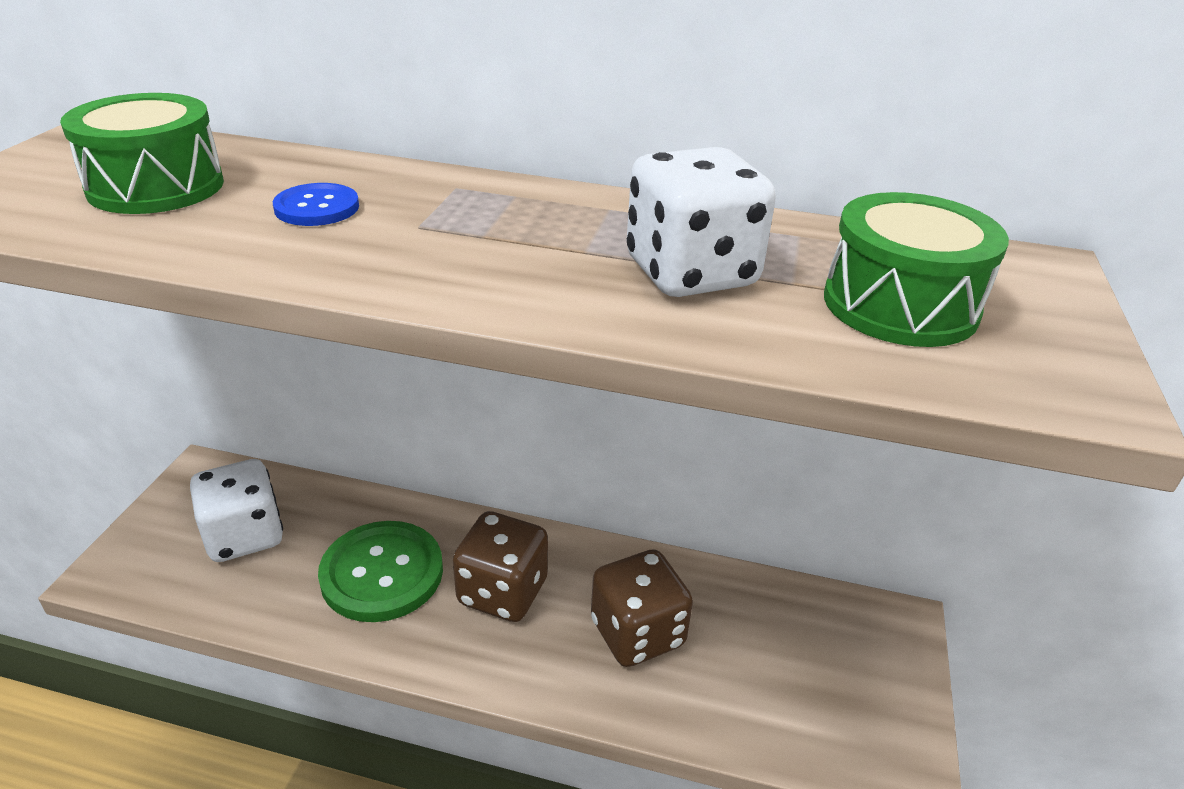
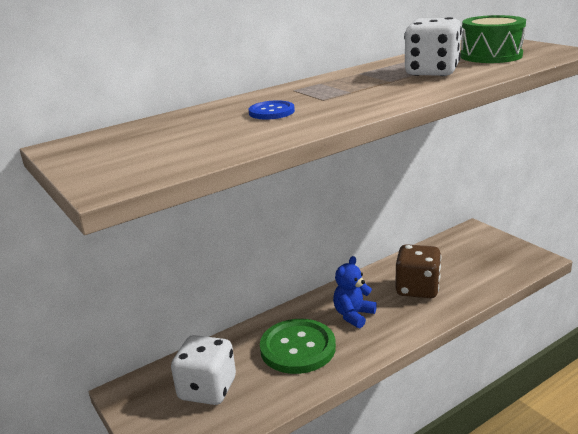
camera: 45 degrees left, 10 degrees down
green drum [60,93,224,214] -> none
brown dice [453,511,548,622] -> blue teddy bear [333,256,377,328]

